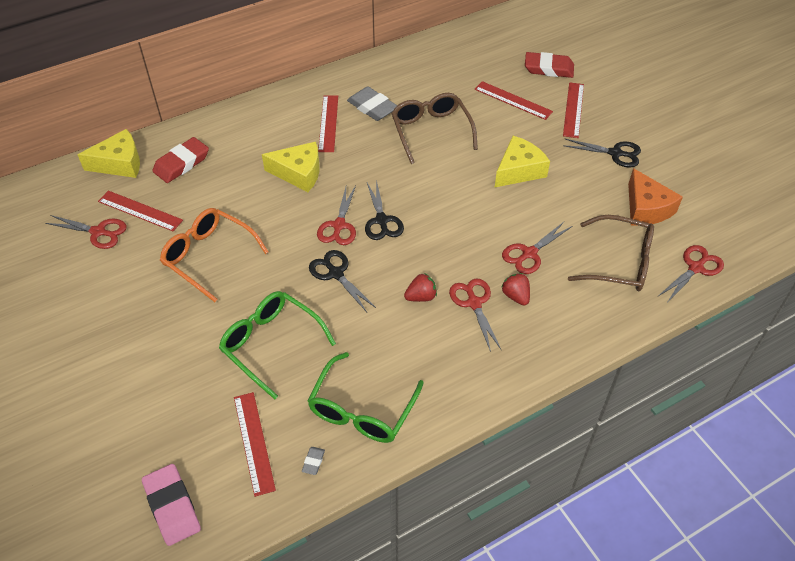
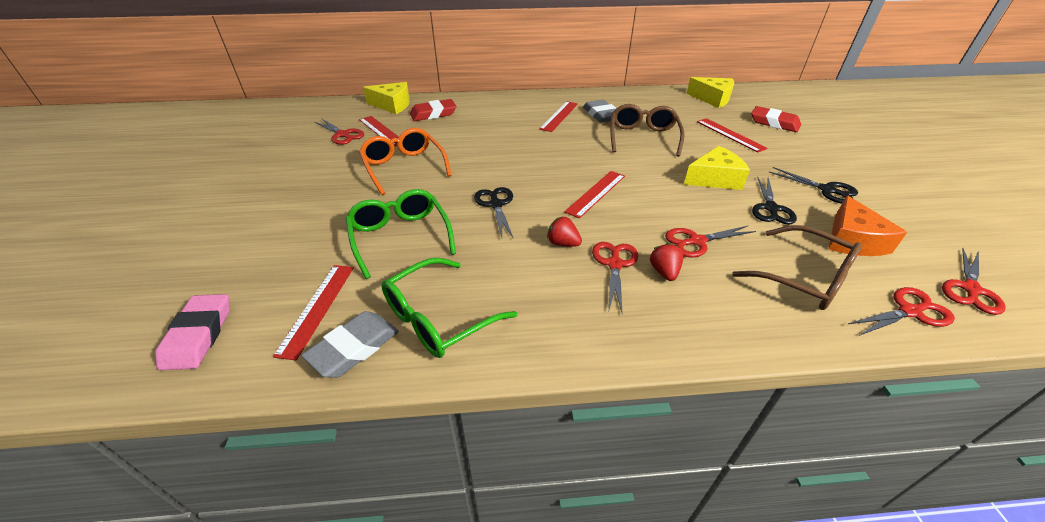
camera: 25 degrees right, 10 degrees down
yellow cheese [262,142,319,192] -> yellow cheese moved to [686,77,734,108]
grey eraser [302,447,325,475] -> grey eraser [301,311,399,378], size x2.31
red scissors [317,185,356,245] -> red scissors moved to [942,248,1006,315]
black scissors [365,180,404,240] -> black scissors moved to [752,176,797,225]
red strawberry [404,273,437,302] -> red strawberry turned 150 degrees counterclockwise [547,216,582,247]
red ruler [563,82,584,138] -> red ruler moved to [564,171,625,219]

